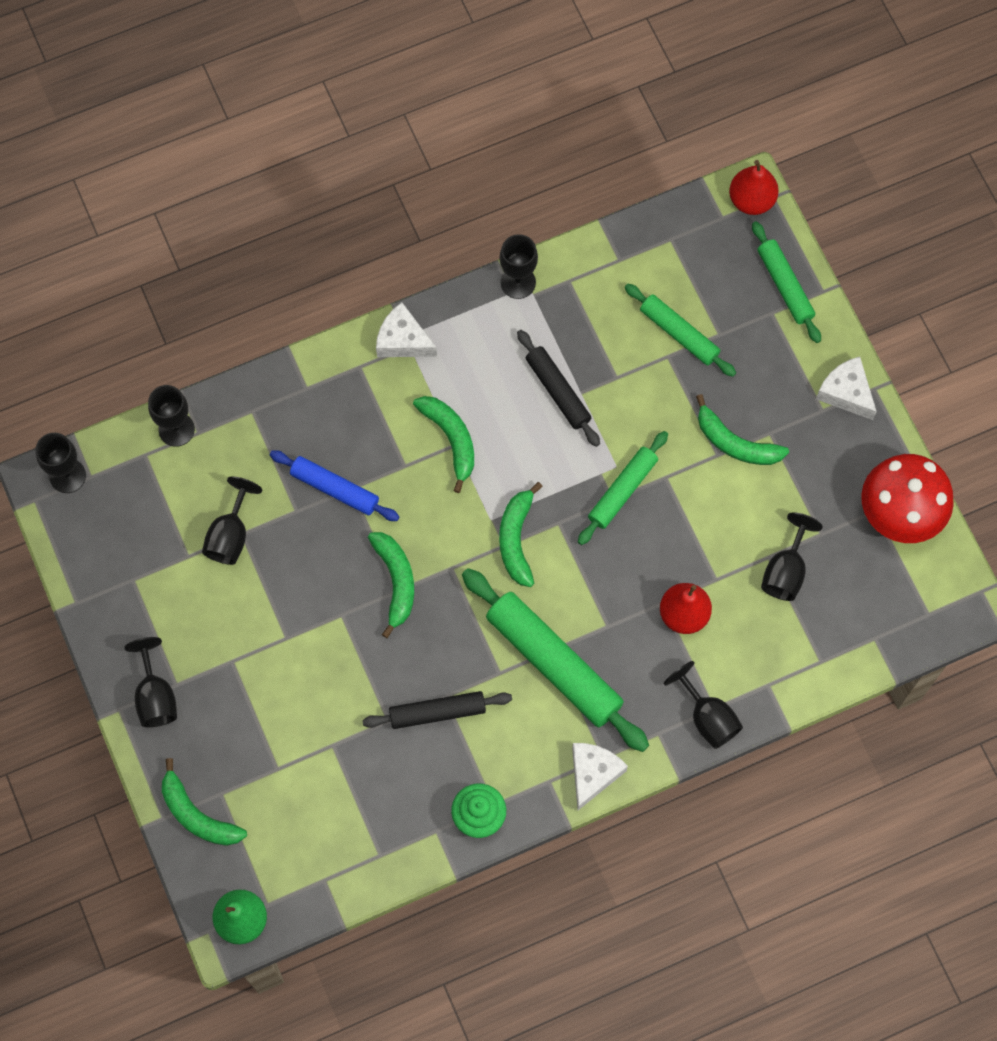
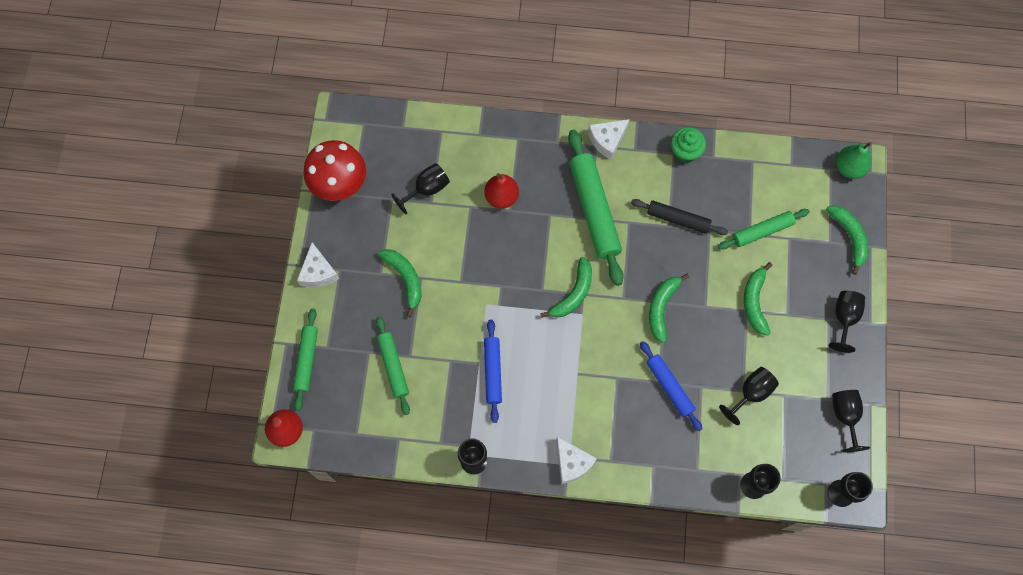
camera: 150 degrees left, 0 degrees up
green banana [413,396,474,493] -> green banana moved to [744,262,773,336]
black rolling pin [517,330,600,447] -> blue rolling pin [484,320,502,423]
green rolling pin [578,431,668,545] -> green rolling pin moved to [718,209,810,249]
black goblet [664,661,743,749] -> black goblet moved to [832,390,870,453]

